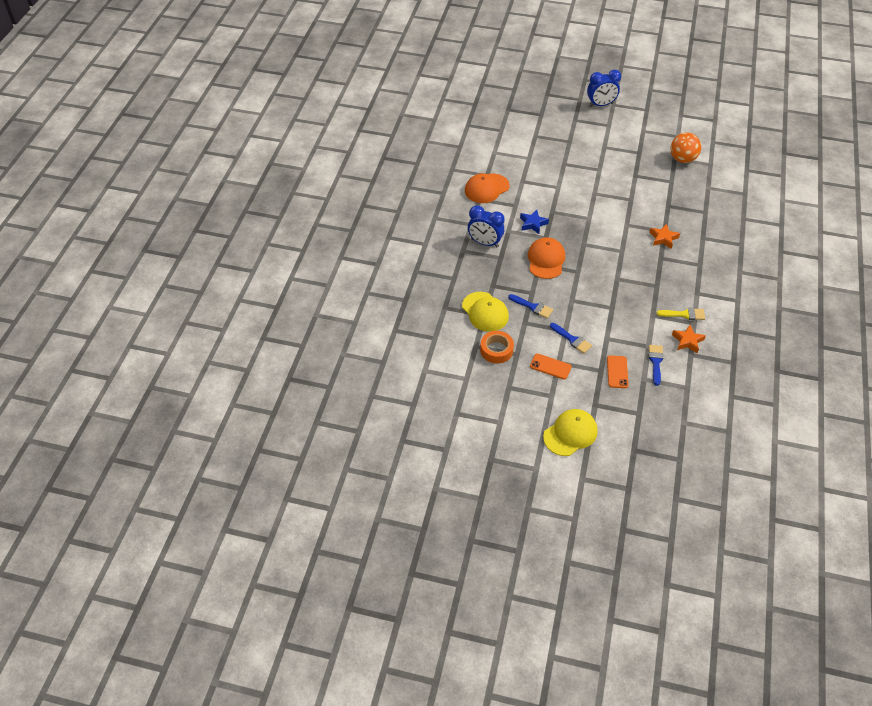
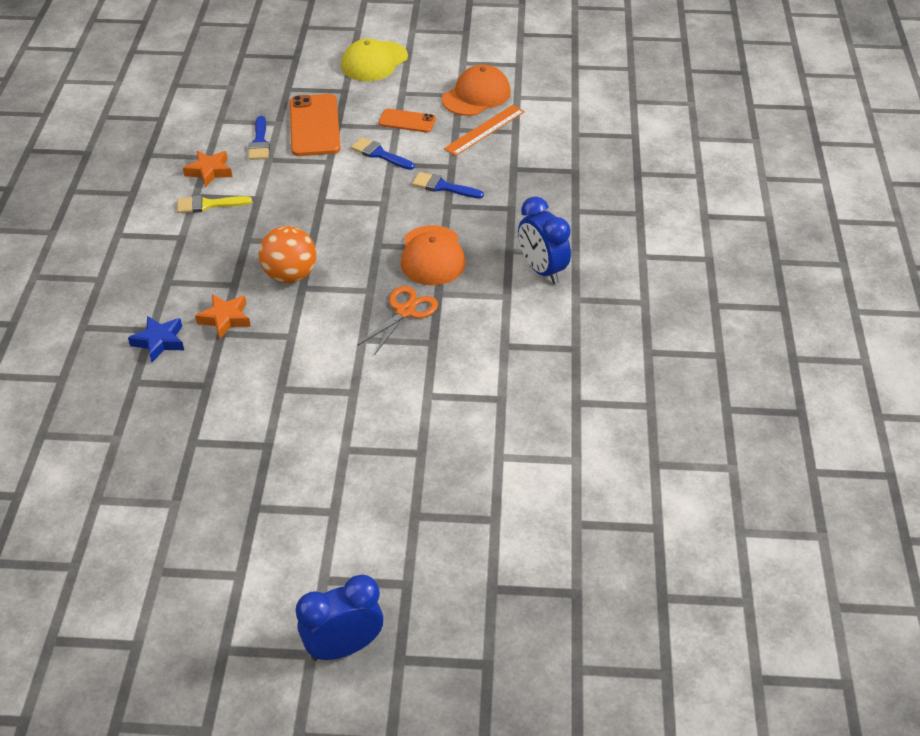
camera: 170 degrees right, 5 degrees down
yellow cap [462,292,509,332] -> none
orange cap [465,173,509,203] -> orange cap moved to [442,64,511,116]
blue clock [468,205,505,247] -> blue clock turned 135 degrees counterclockwise [518,196,571,284]
orange tape [480,331,514,363] -> orange ruler [444,105,525,156]
blue star [520,210,549,234] -> blue star moved to [128,316,184,362]
orange phone [607,355,629,388] -> orange phone [290,94,341,156], size x1.75
orange ball [671,133,701,163] -> orange ball moved to [259,226,316,283]
none -> orange scissors [357,286,438,354]

